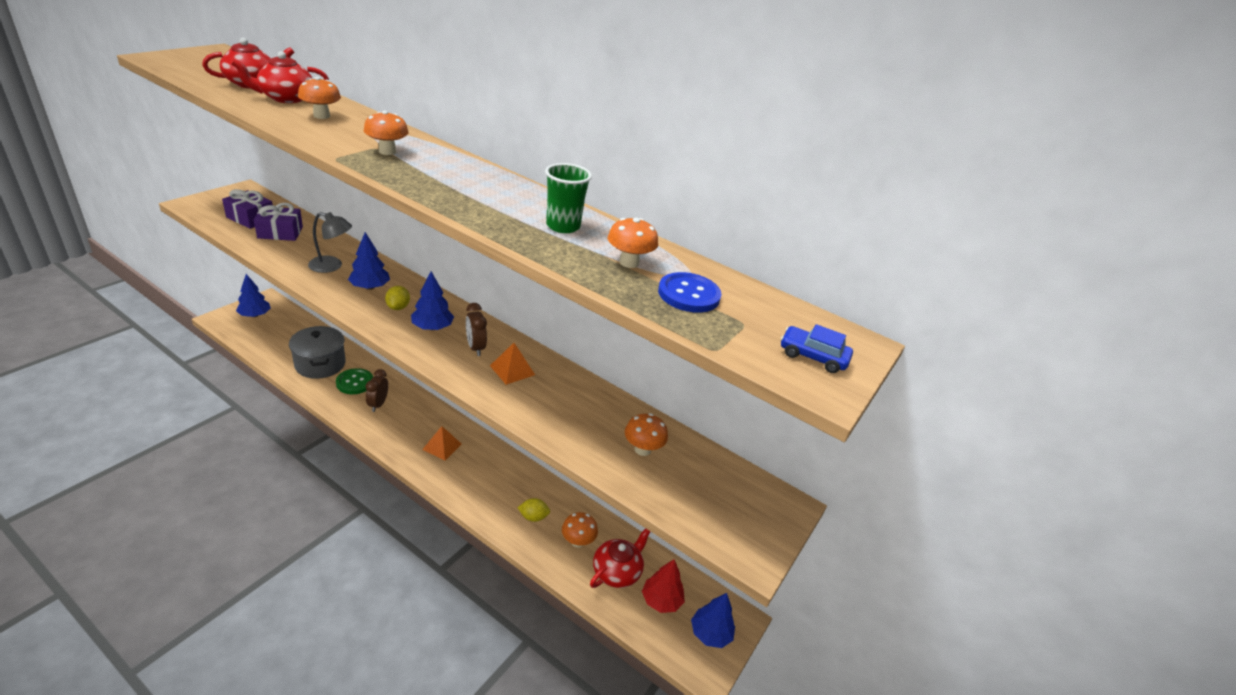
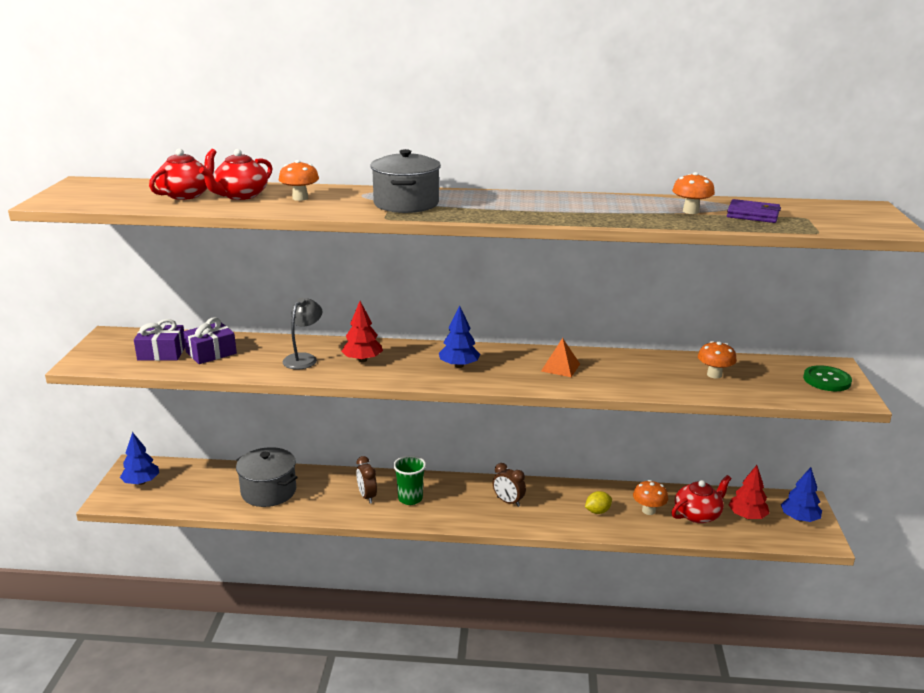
camera: 25 degrees left, 10 degrees down
grey lamp [308,212,352,273] -> grey lamp turned 45 degrees counterclockwise [283,298,322,369]
green button [336,368,373,394] -> green button moved to [803,365,852,391]
blue tree [348,232,390,290] -> red tree [341,301,383,362]
orange mushroom [364,110,408,155] -> grey pot [370,149,441,213]
yellow lemon [385,286,410,310] -> none
orange pyramid [422,426,462,461] -> none
brown clock [466,303,487,356] -> brown clock moved to [493,463,526,507]
green cup [545,163,592,233] -> green cup moved to [393,455,426,505]
red teapot [590,528,651,588] -> red teapot turned 45 degrees clockwise [672,475,731,523]
blue button [658,272,722,313] -> purple wallet [727,199,781,223]
blue car [781,324,853,373] -> none

